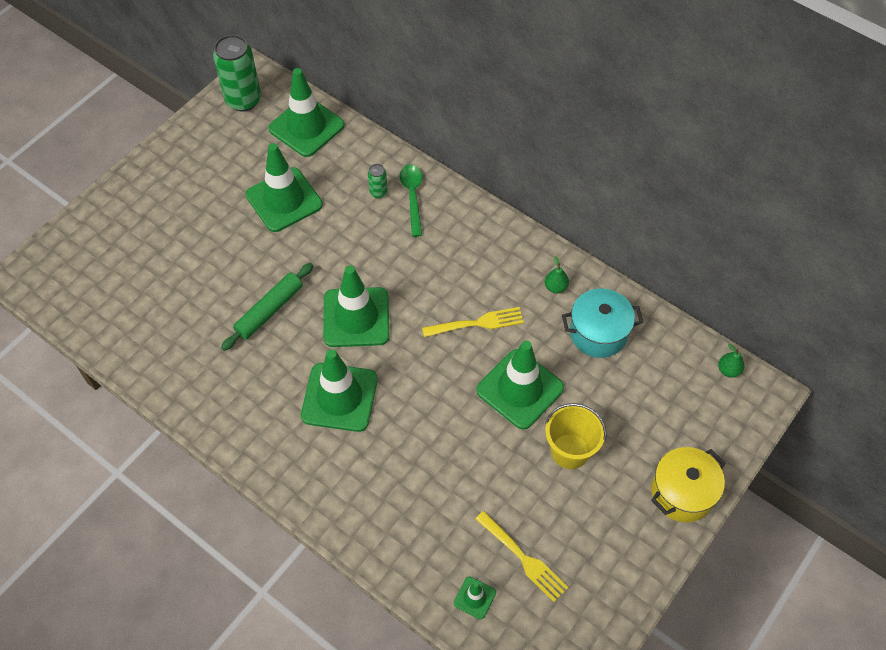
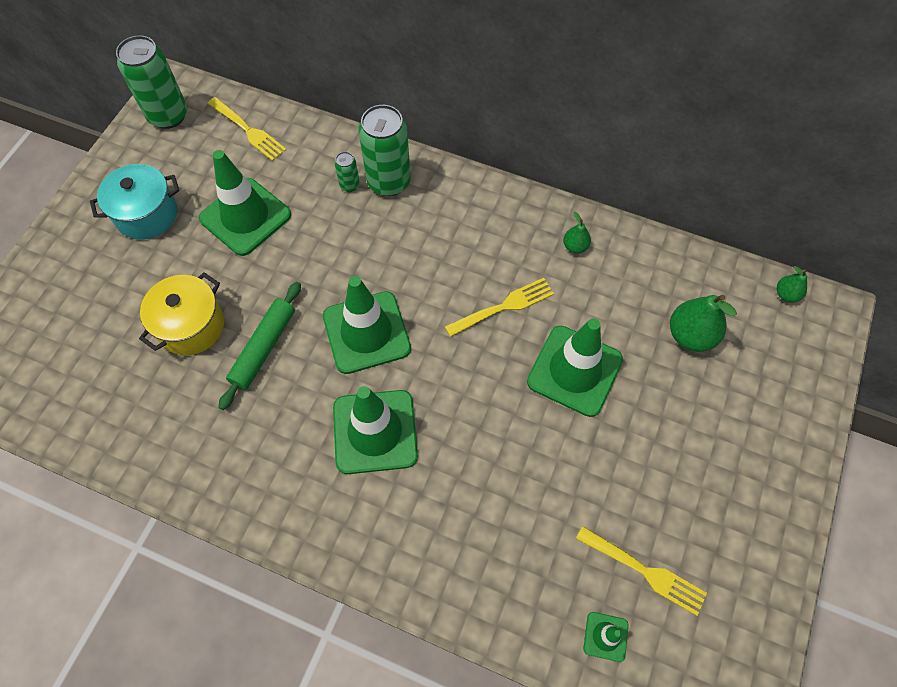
camera: 15 degrees left, 5 degrees up
green traffic cone [268,68,344,157] -> yellow fork [207,97,286,161]
green spoon [400,164,422,237] -> green can [359,105,411,196]
yellow bucket [545,403,607,469] -> none
turquoise pot [562,288,643,358] -> turquoise pot moved to [90,164,179,240]
yellow pot [651,447,725,522] -> yellow pot moved to [139,272,224,355]
none -> green pear [670,295,737,352]

